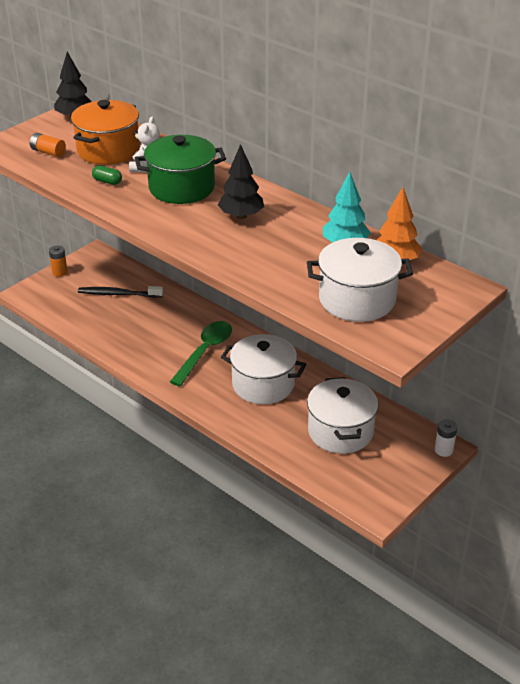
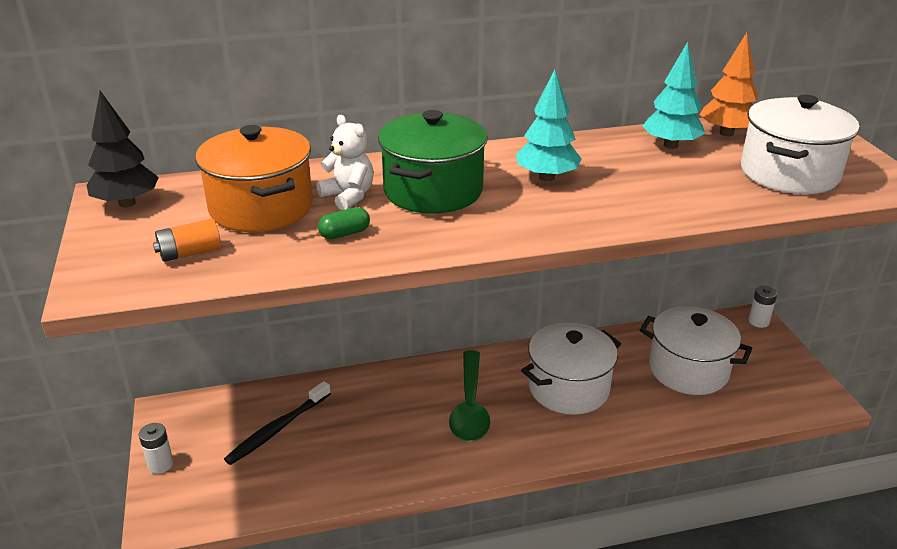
camera: 55 degrees left, 5 degrees down
orange battery [49,245,68,277] -> white battery [139,423,174,474]
green spoon [170,321,232,386] -> green spoon turned 150 degrees counterclockwise [449,350,490,442]
black tree [218,144,264,219] -> turquoise tree [516,69,582,181]

